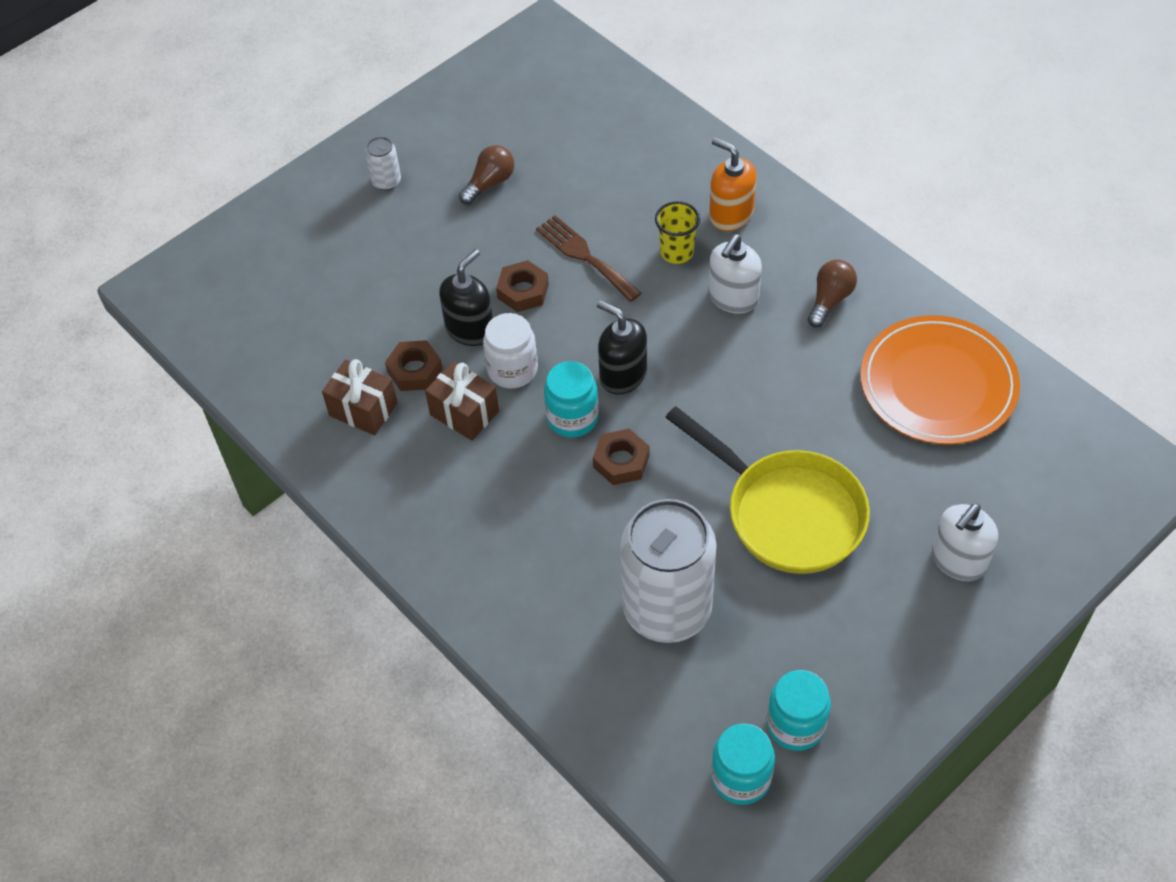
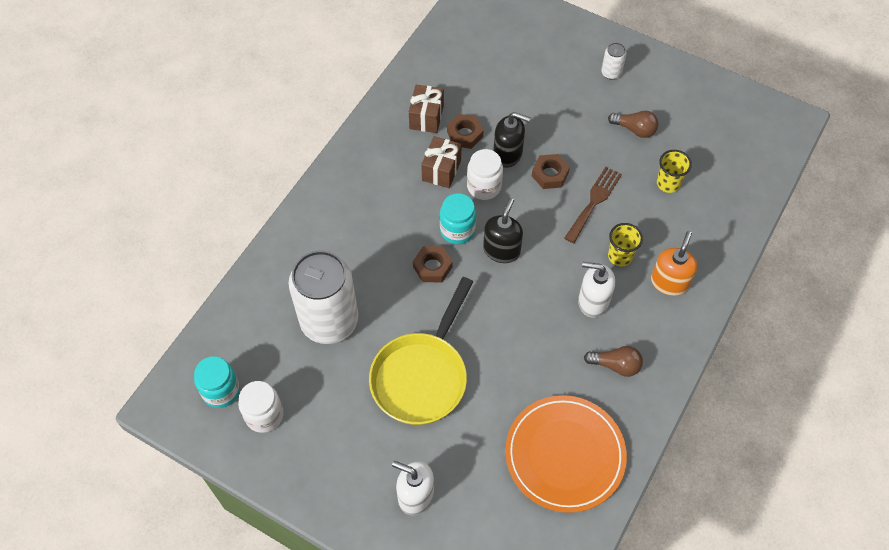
camera: 70 degrees right, 5 degrees up
turquoise jar [767,670,831,751] -> white jar [238,381,284,433]
none -> yellow cup [657,150,692,193]

